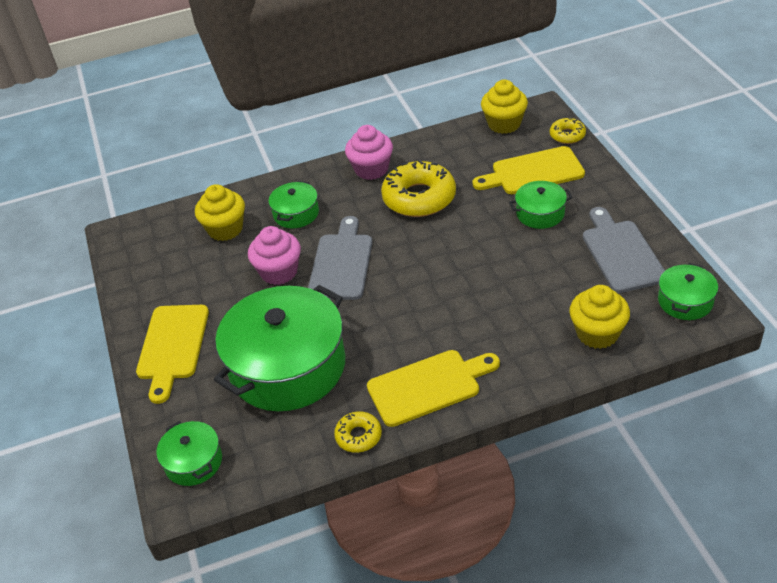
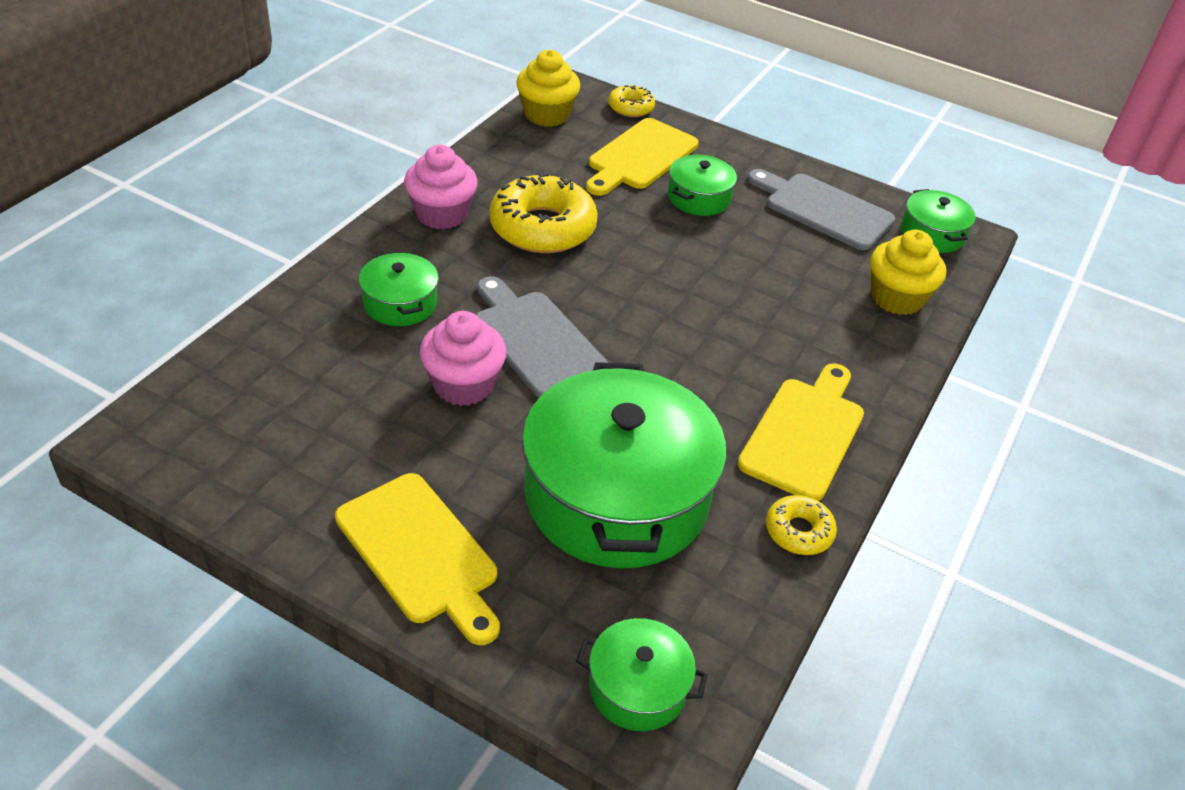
camera: 50 degrees left, 0 degrees up
yellow cupcake [195,184,245,241] -> none

